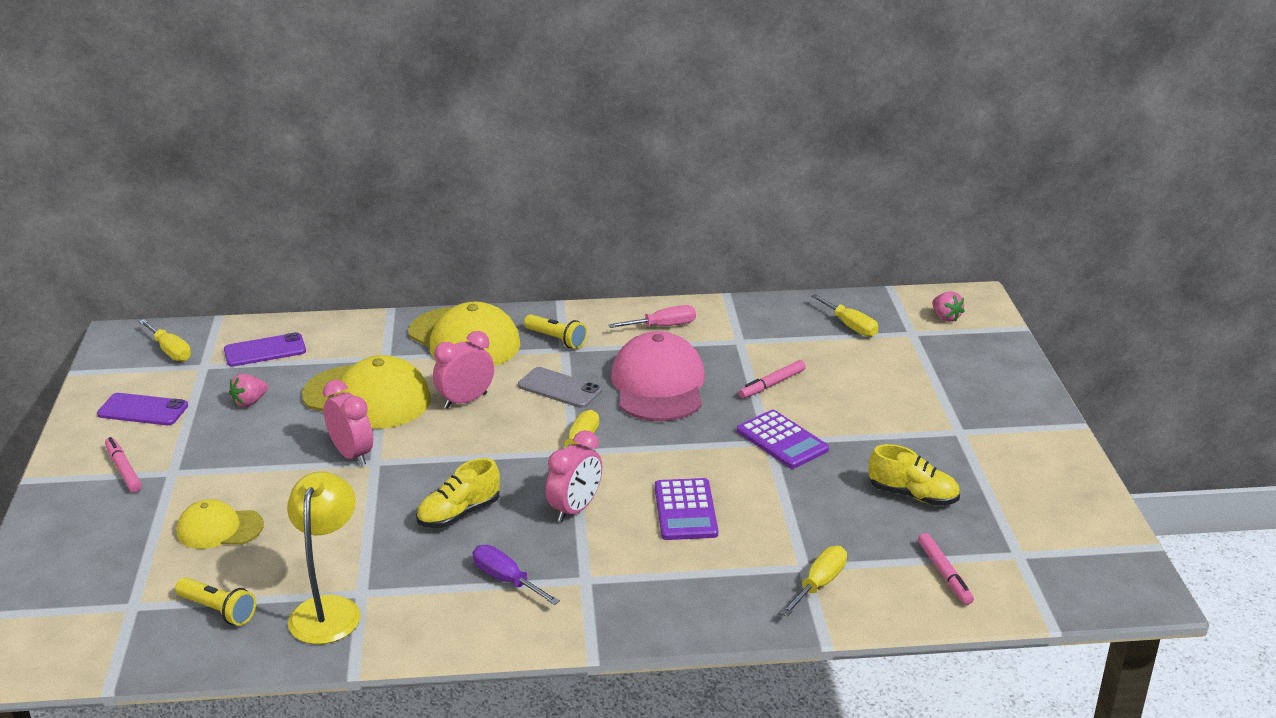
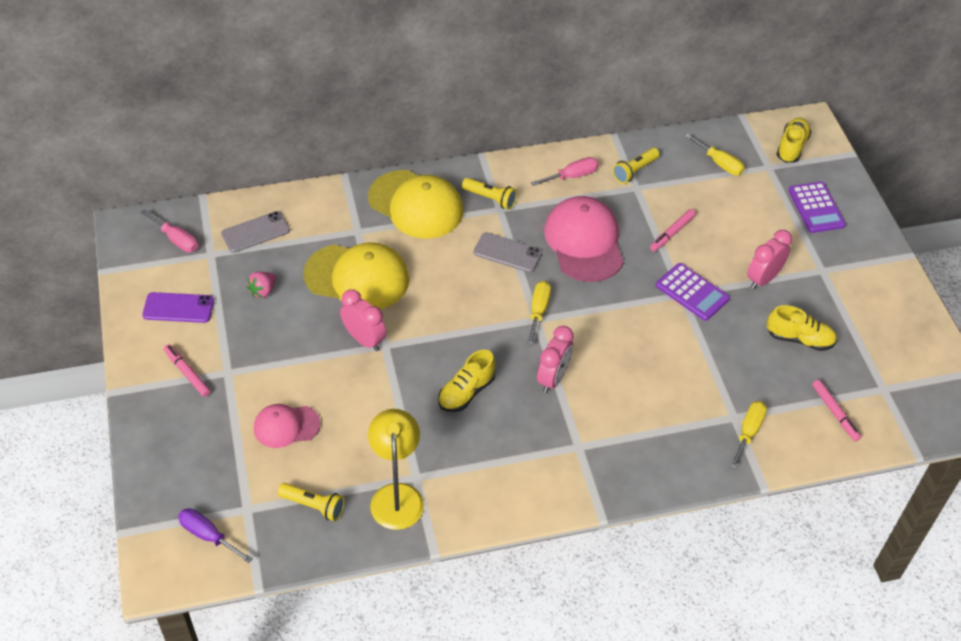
camera: 10 degrees left, 20 degrees up
yellow screwdriver [139,319,191,361] -> pink screwdriver [141,209,198,252]
yellow cap [177,499,264,549] -> pink cap [254,404,320,448]
purple phone [224,332,306,367] -> grey phone [221,211,290,253]
pink clock [433,331,494,409] -> pink clock moved to [747,230,792,289]
purple screwdriver [473,545,560,605] -> purple screwdriver moved to [178,508,253,563]
purple calculator [655,478,718,540] -> purple calculator moved to [788,182,846,233]
pink strawberry [932,291,965,322] -> yellow shoe [776,118,811,163]
none -> yellow flashlight [612,148,660,184]

